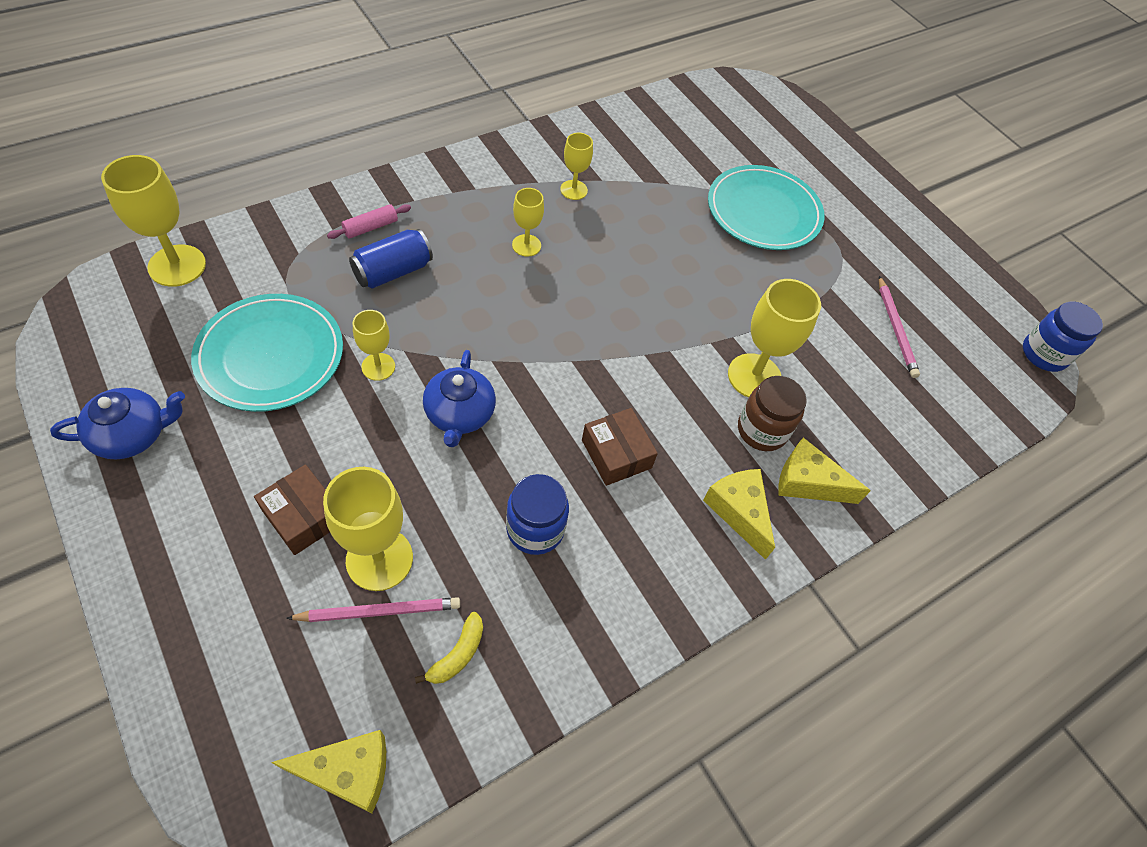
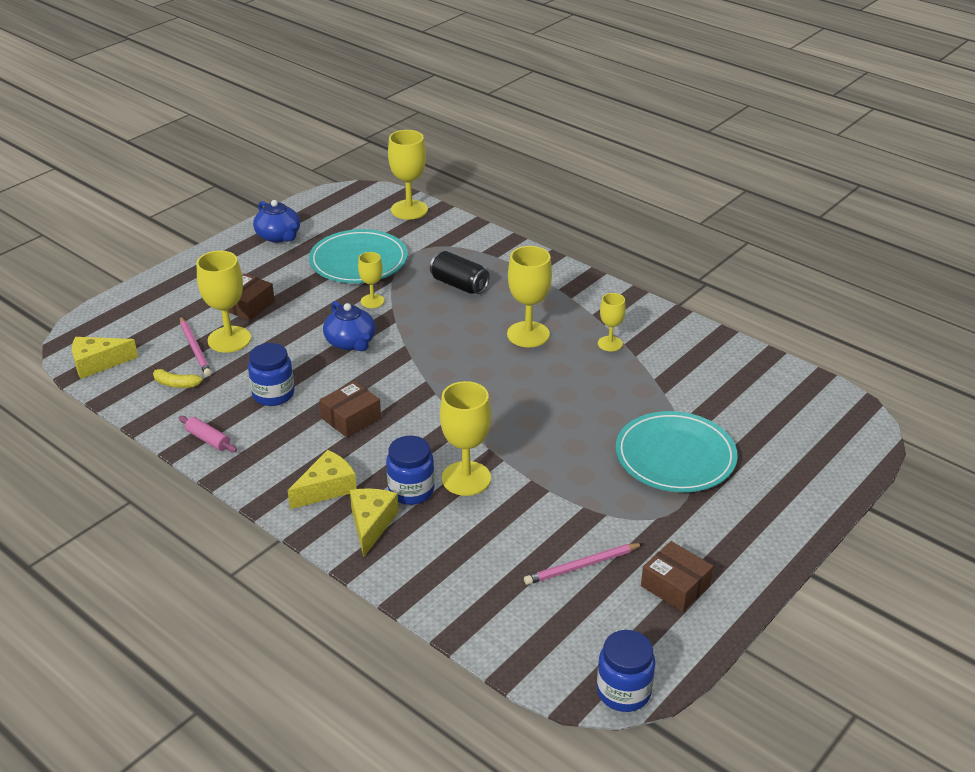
camera: 80 degrees right, 20 degrees down
yellow cheese [271,730,386,813] -> yellow cheese turned 90 degrees clockwise [72,337,138,379]
pink rolling pin [327,204,411,239] -> pink rolling pin moved to [179,416,237,452]
blue can [349,229,433,289] -> black can [430,251,490,294]
blue teapot [423,350,496,447] -> blue teapot turned 105 degrees counterclockwise [323,301,376,351]
yellow goblet [512,188,544,257] -> yellow goblet [507,246,552,347], size x1.73
brown jar [738,376,807,451] -> blue jar [386,436,435,505]
none -> brown box [641,541,713,612]

